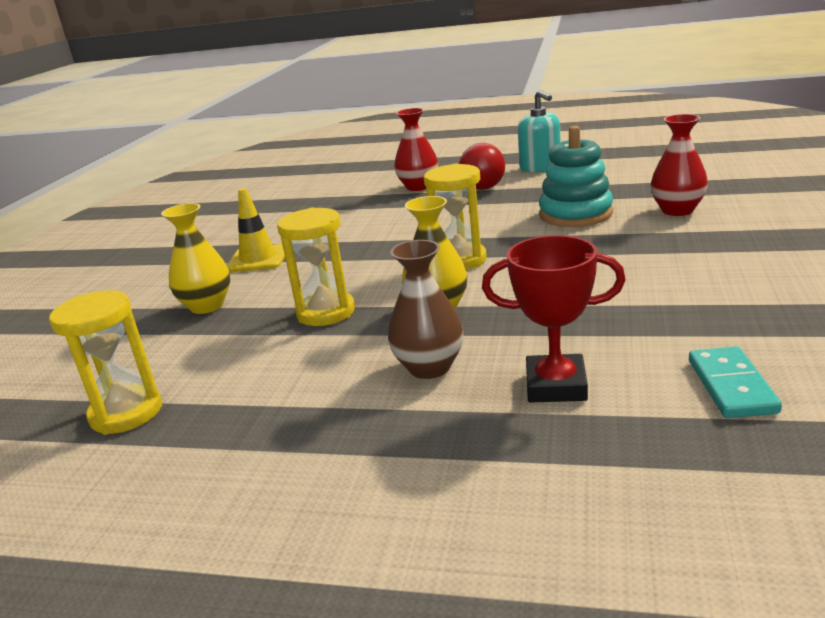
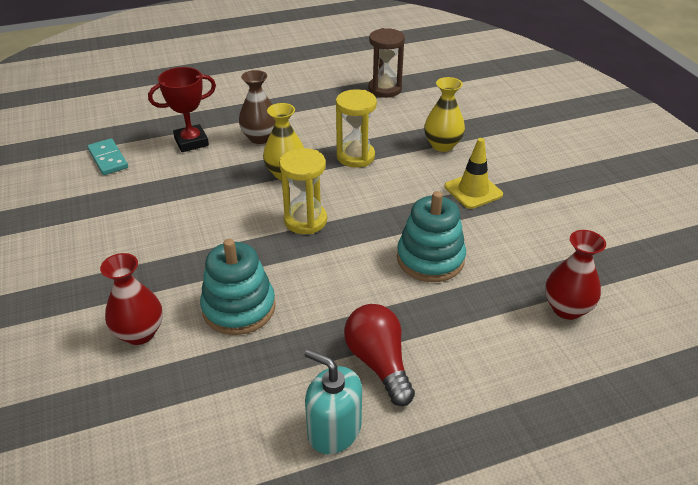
camera: 145 degrees right, 15 degrees up
yellow hourglass [49,290,162,435] -> brown hourglass [368,28,405,98]
red vase [394,108,438,191] -> red vase moved to [545,230,606,320]
none -> turquoise stacking toy [397,191,466,282]

